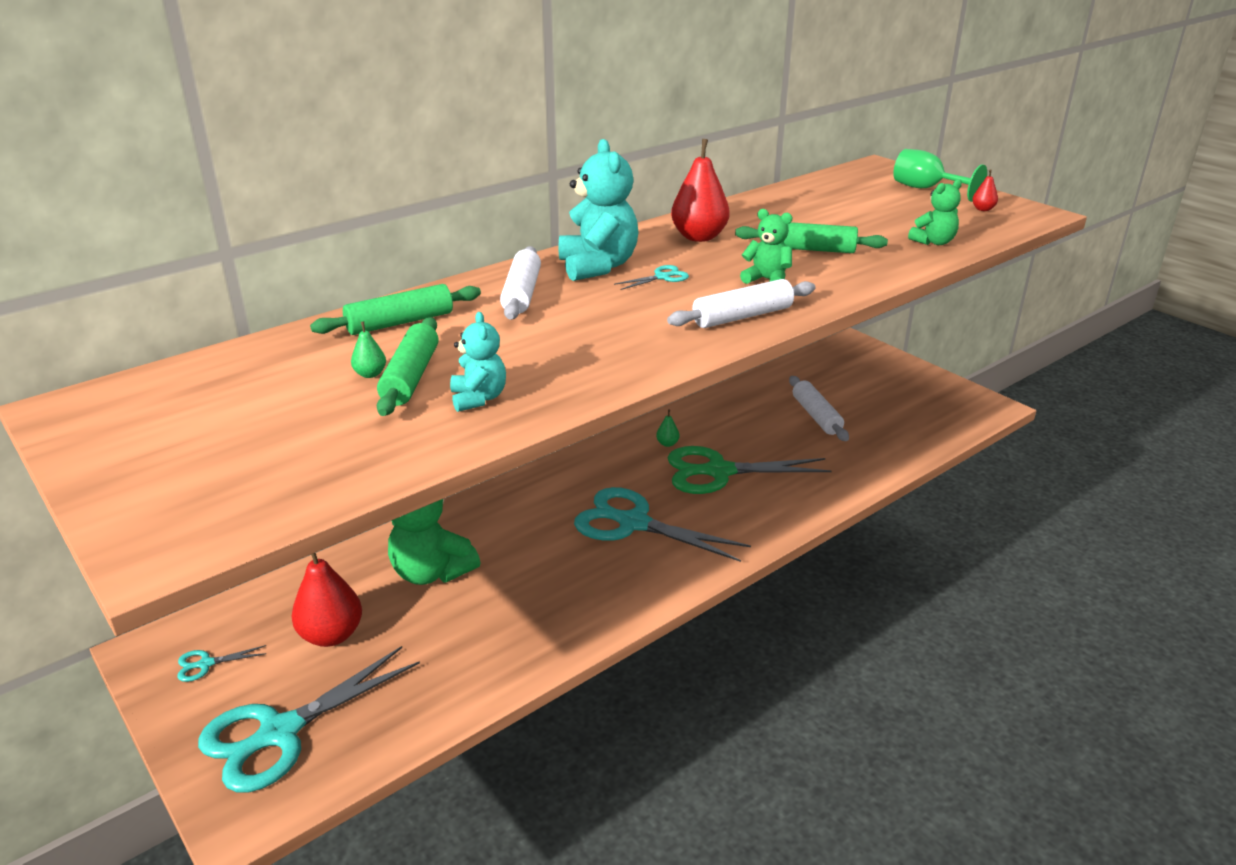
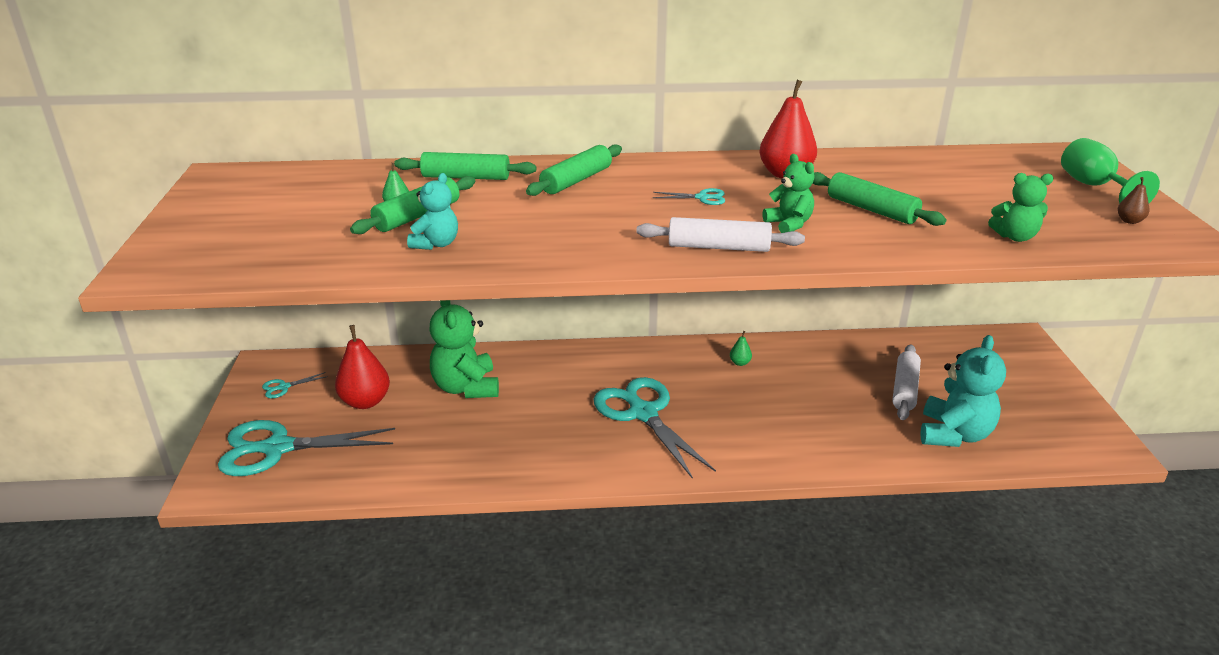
camera: 35 degrees right, 0 degrees up
turquoise scissors [177,645,266,682] -> turquoise scissors turned 45 degrees counterclockwise [262,372,328,398]
white rolling pin [500,246,541,320] -> green rolling pin [526,144,622,196]
turquoise teddy bear [559,139,638,281] -> turquoise teddy bear moved to [920,335,1006,447]
green scissors [668,446,832,494] -> none
red pear [972,169,998,211] -> brown pear [1117,177,1149,224]

